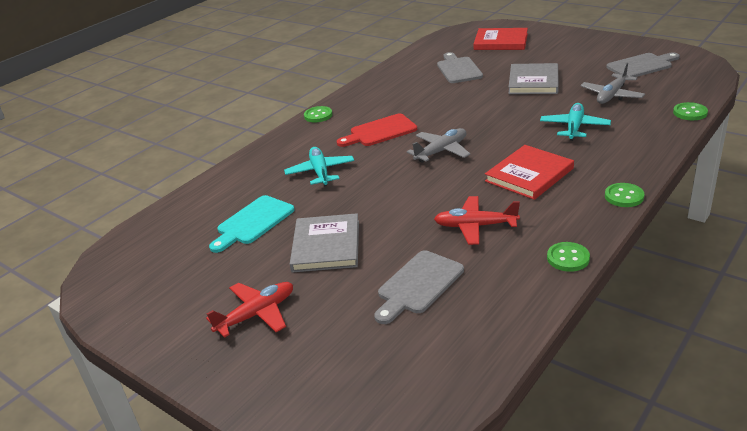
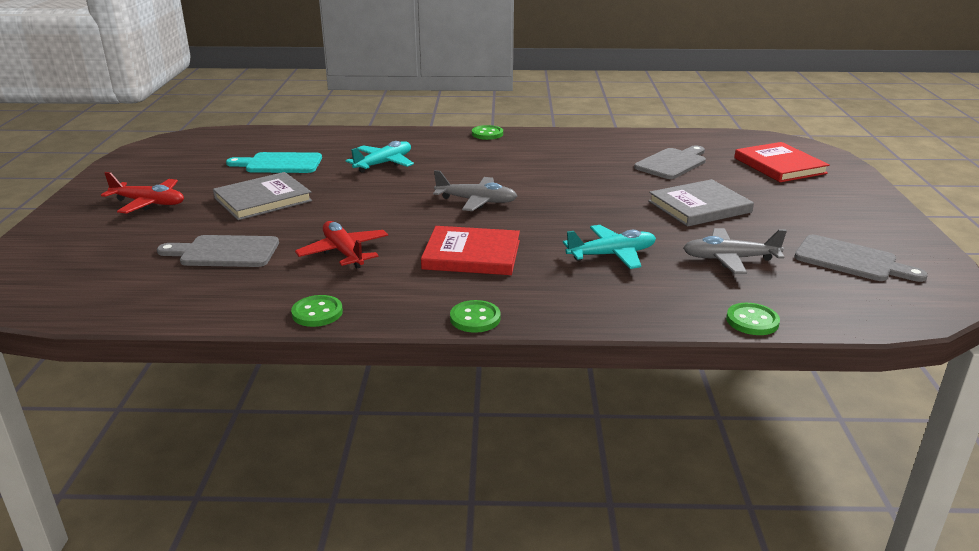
camera: 50 degrees right, 5 degrees down
red cutting board [336,114,417,147] -> none

